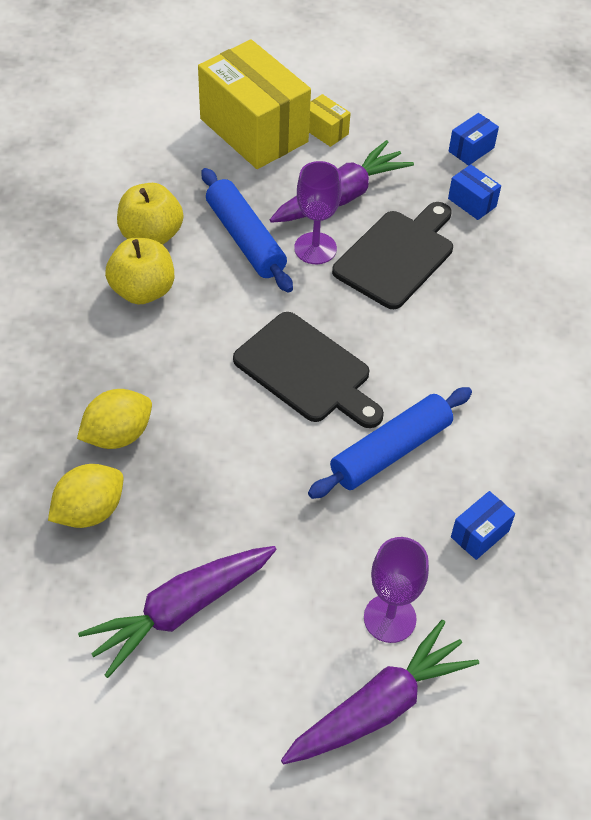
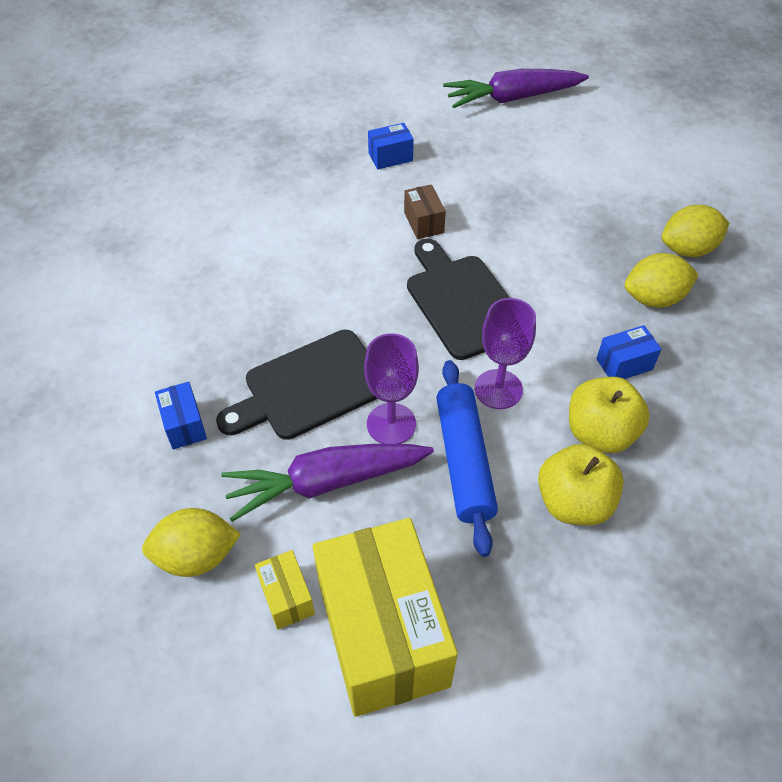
camera: 155 degrees left, 0 degrees up
purple carrot [78,546,277,678] -> none
blue rolling pin [308,387,472,499] -> brown box [404,184,446,239]
purple goblet [364,537,429,643] -> purple goblet moved to [475,298,536,409]
blue box [449,113,499,166] -> blue box moved to [596,325,662,379]
none -> yellow lemon [142,508,241,577]

